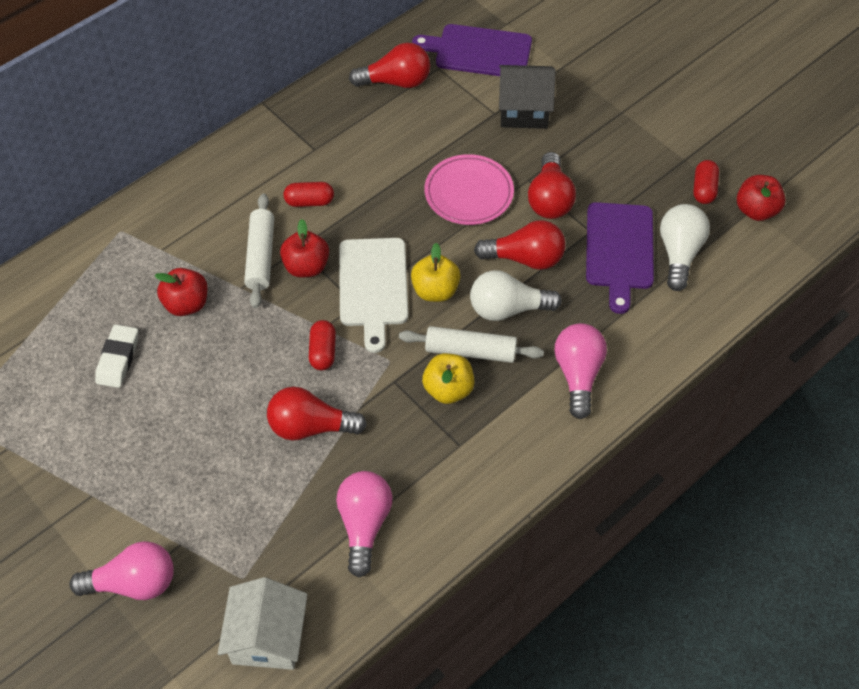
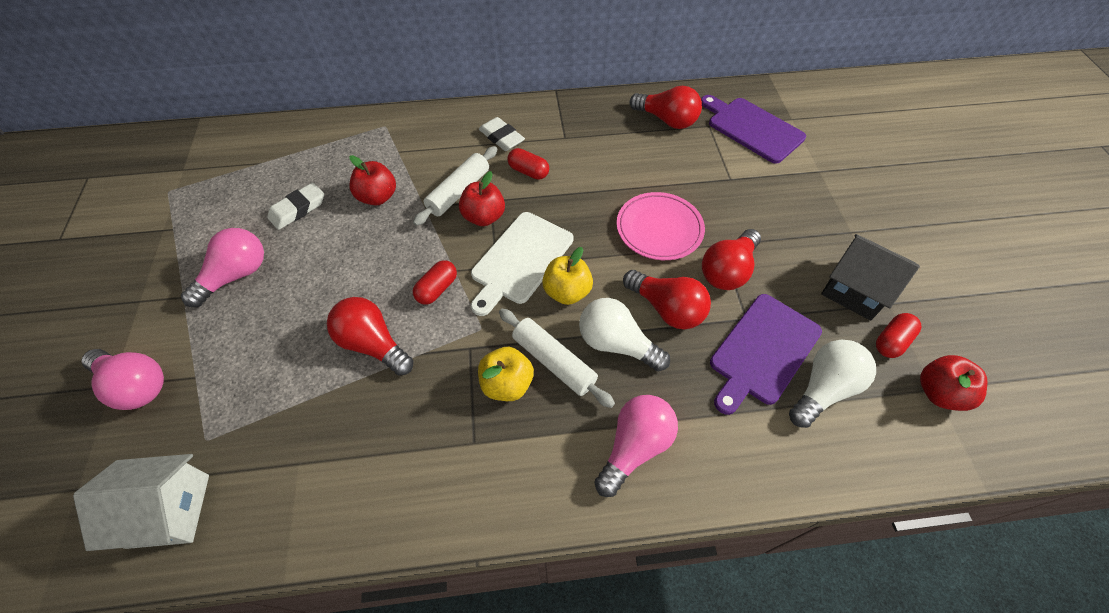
camera: 35 degrees right, 0 degrees up
white house [218,577,308,670] -> white house turned 45 degrees clockwise [73,454,209,551]
pink light bulb [336,471,392,578] -> pink light bulb moved to [181,228,264,307]
black house [499,65,556,129] -> black house moved to [821,234,920,321]
none -> white eraser [479,117,525,151]

